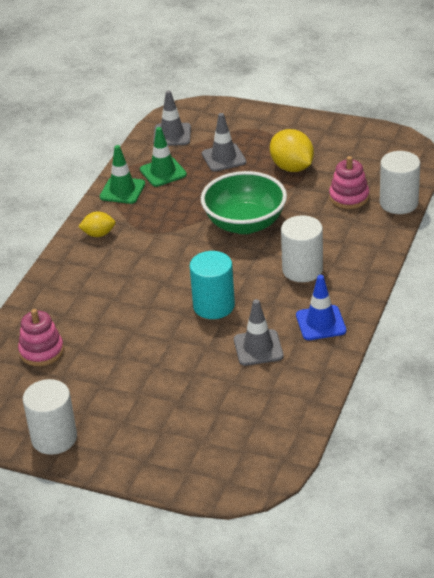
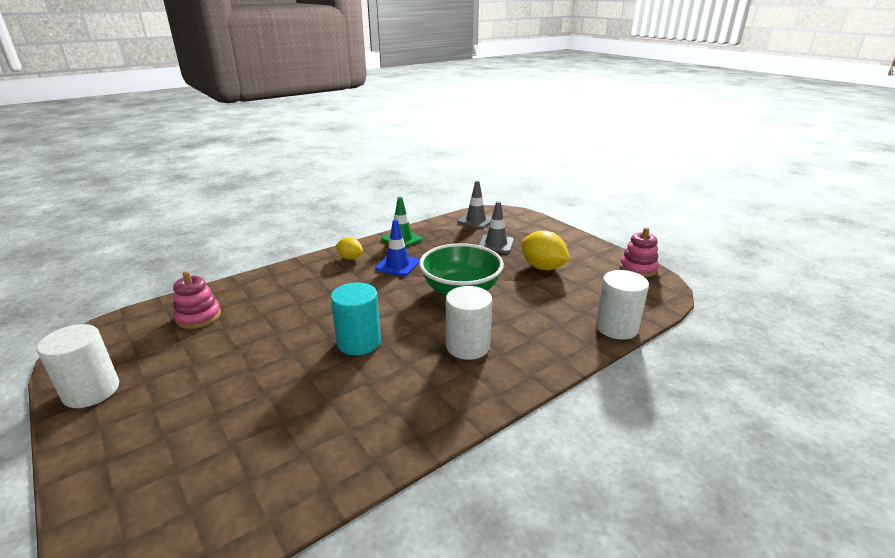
camera: 30 degrees right, 10 degrees down
green traffic cone [140,127,187,187] -> none
grey traffic cone [234,299,284,366] -> none
yellow lemon [270,129,314,172] -> yellow lemon turned 45 degrees counterclockwise [521,230,570,270]
blue traffic cone [296,275,346,340] -> blue traffic cone moved to [375,219,420,276]
pink stacking toy [329,156,369,209] -> pink stacking toy moved to [620,227,659,277]

